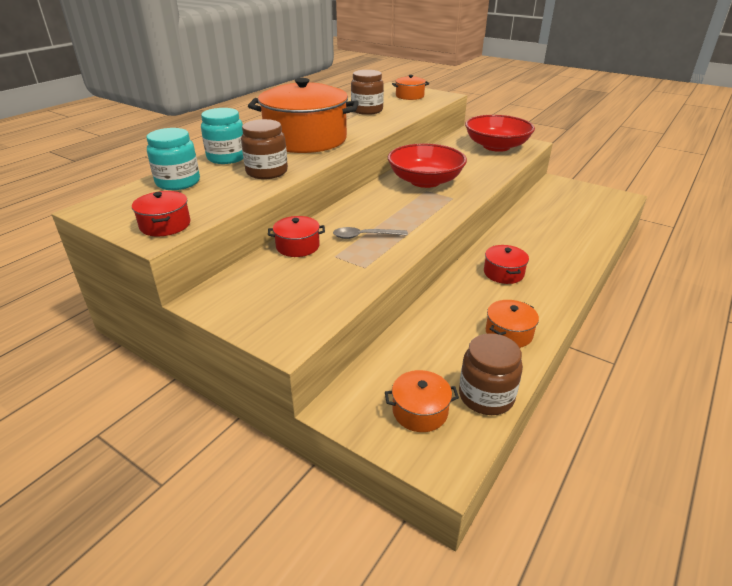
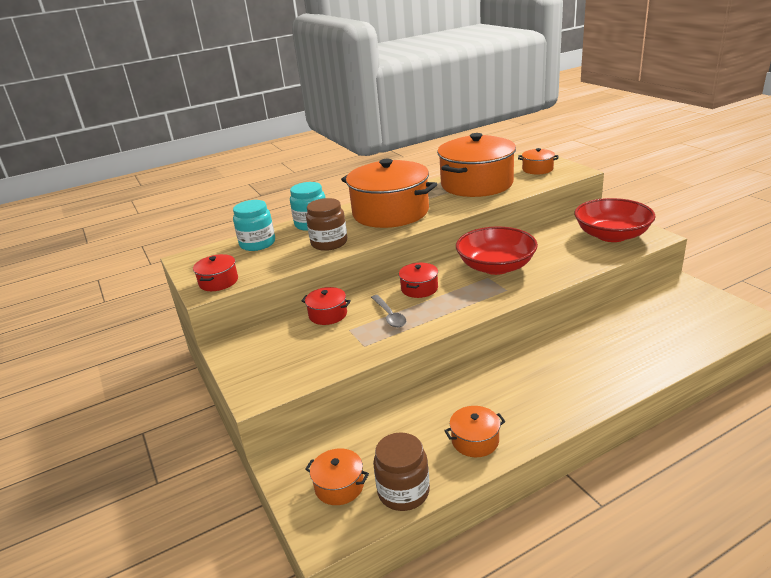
camera: 30 degrees right, 5 degrees down
grey spoon [333,227,408,239] -> grey spoon turned 135 degrees counterclockwise [371,295,406,327]
brown jar [351,70,384,115] -> orange pot [437,133,516,197]
red pot [484,245,529,284] -> red pot moved to [399,263,438,298]

